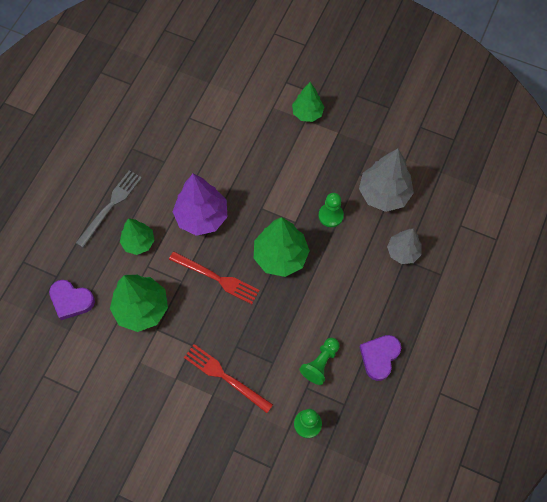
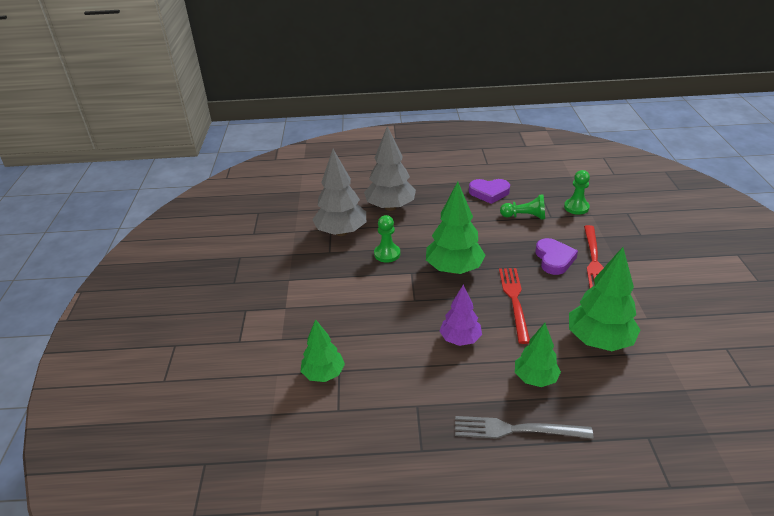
camera: 115 degrees left, 30 degrees down
purple heart [49,280,95,320] -> purple heart moved to [535,238,578,275]
purple tree [172,174,227,236] -> purple tree [439,285,482,346], size x0.62
green tree [292,82,324,122] -> green tree moved to [300,319,345,382]
grey tree [387,228,422,264] -> grey tree [364,126,416,211], size x1.60

